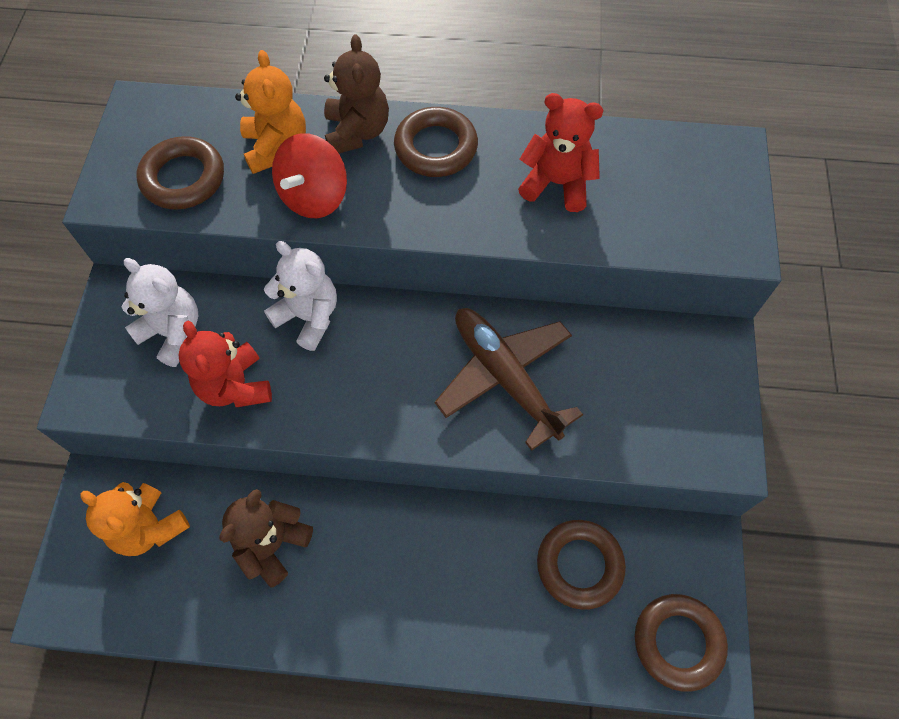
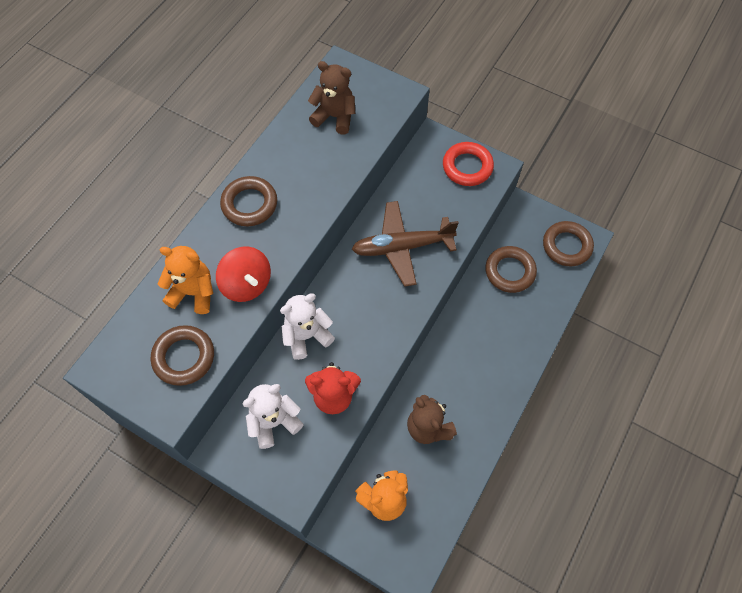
camera: 65 degrees left, 0 degrees up
brown teddy bear [324,34,389,153] -> brown teddy bear moved to [308,61,355,135]
red teddy bear [518,93,603,212] -> none
none -> red ring [443,142,494,186]

